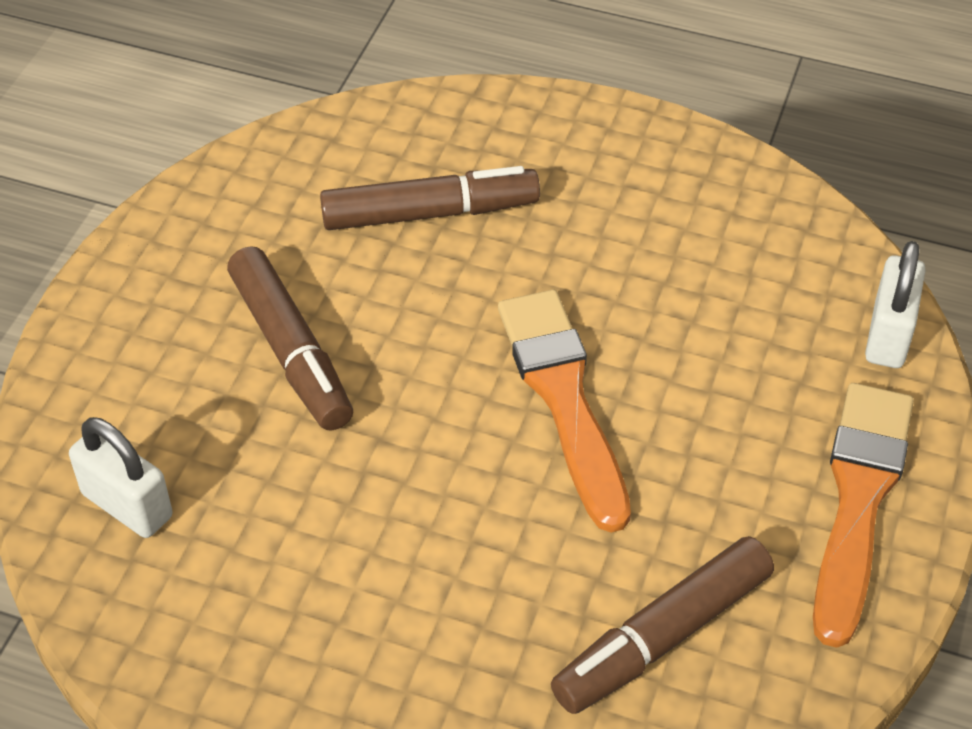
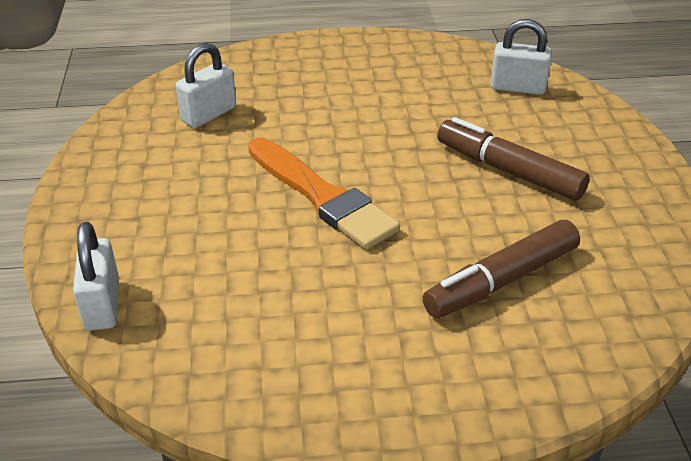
camera: 155 degrees right, 10 degrees down
brown marker [551,536,774,714] -> white padlock [176,43,236,128]
orange brush [813,383,914,648] -> none

